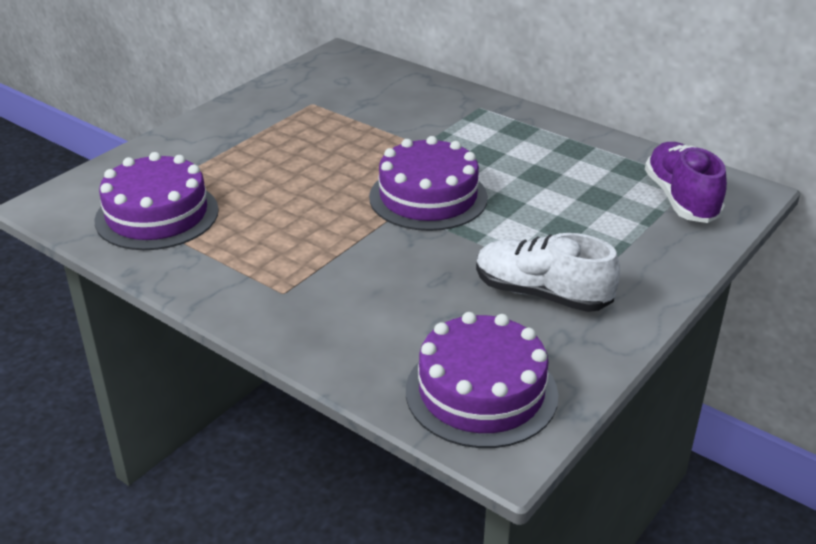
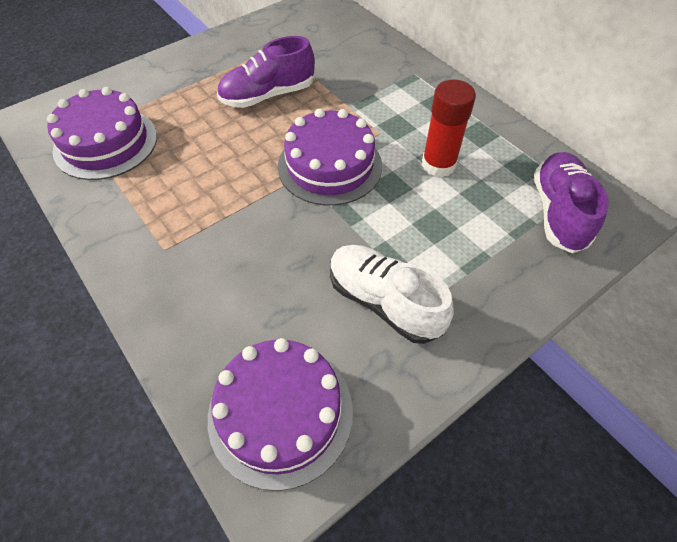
camera: 15 degrees right, 20 degrees up
none -> purple shoe [217,36,315,108]
none -> red glue stick [422,79,476,177]

